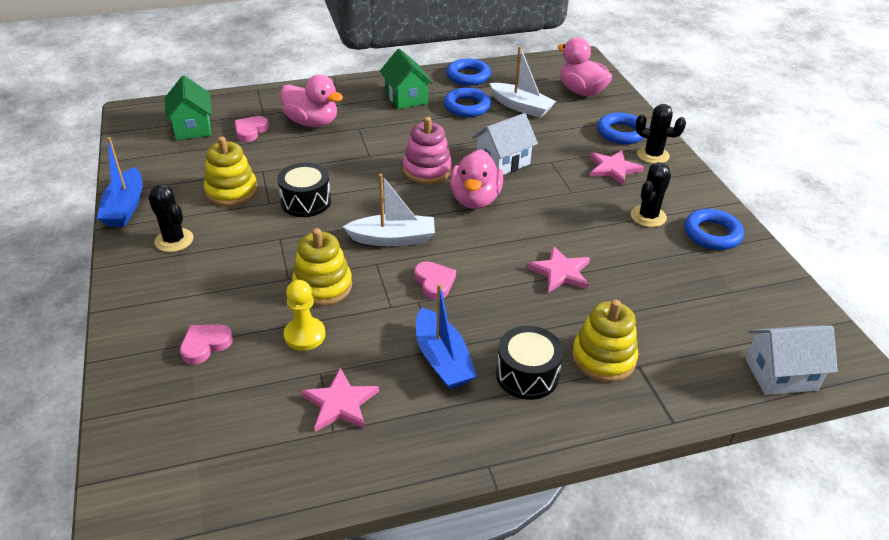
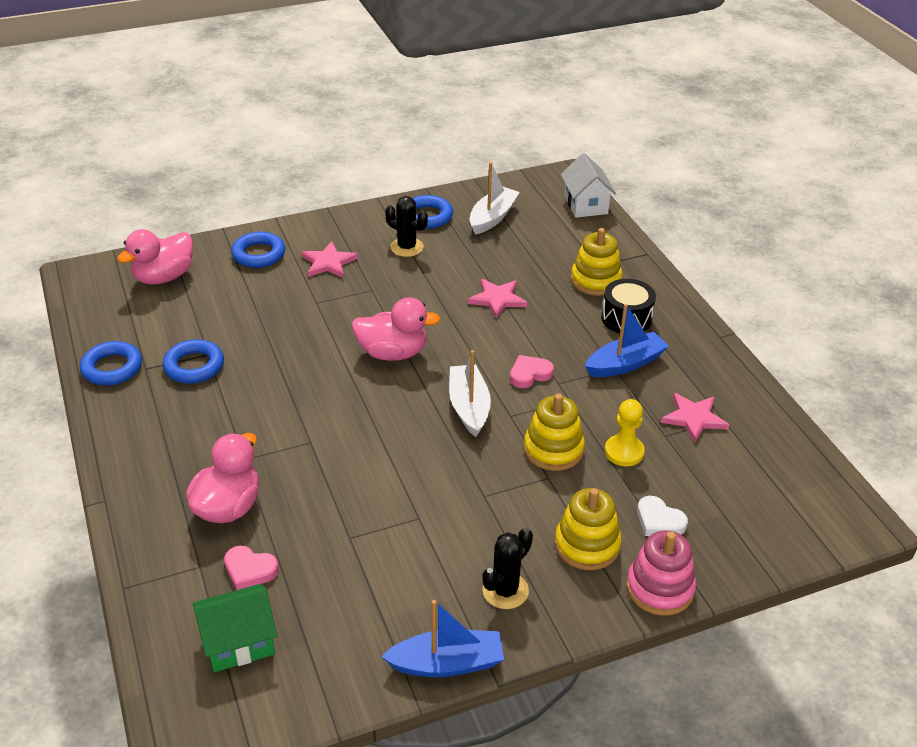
camera: 95 degrees left, 0 degrees up
pink heart [180,325,233,365] -> white heart [637,496,688,536]
yellow stacking toy [204,136,258,206] -> yellow stacking toy moved to [555,488,621,570]
black drum [277,162,331,217] -> none
green house [380,49,433,109] -> none
pink stacking toy [403,117,452,184] -> pink stacking toy moved to [626,530,696,616]
white house [472,113,538,175] -> none
white boat [490,46,556,118] -> white boat moved to [470,162,520,235]
black cactus [635,104,686,164] -> none

